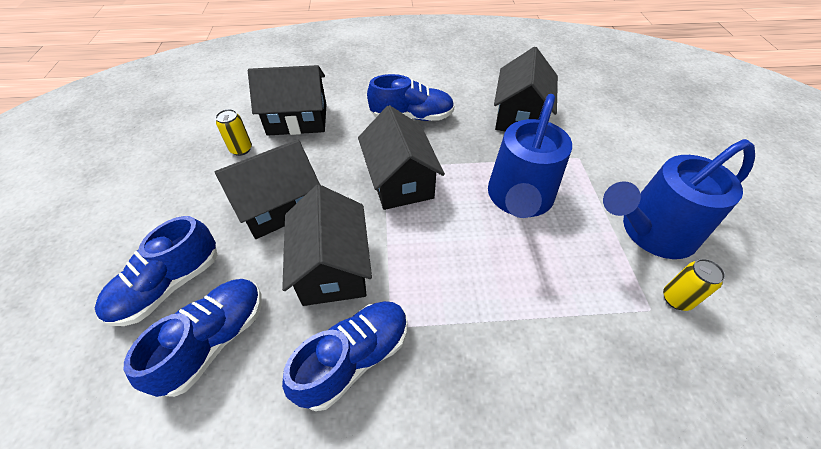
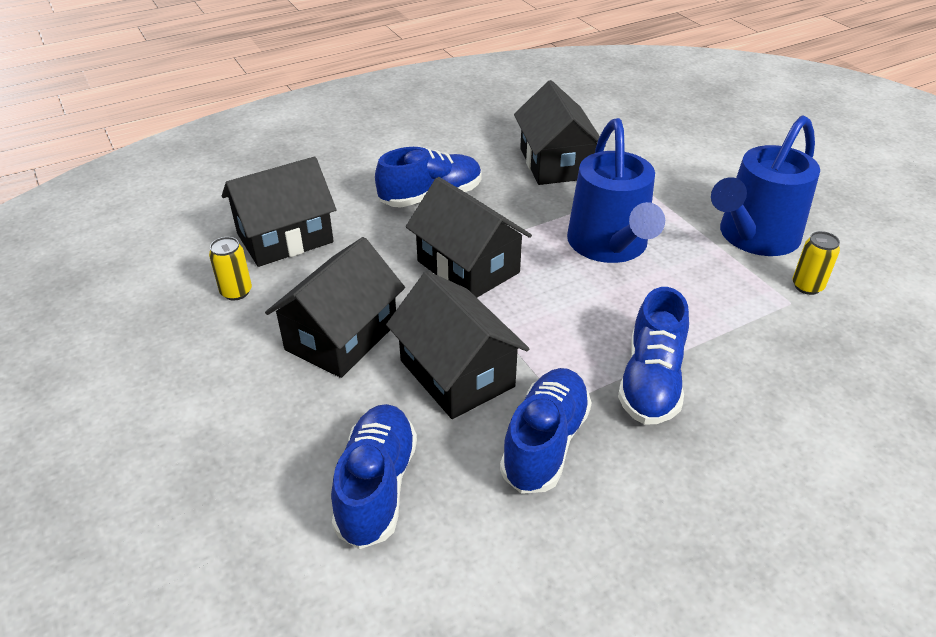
camera: 25 degrees left, 10 degrees down
blue shoe [95,216,217,326] -> blue shoe moved to [618,287,689,425]

